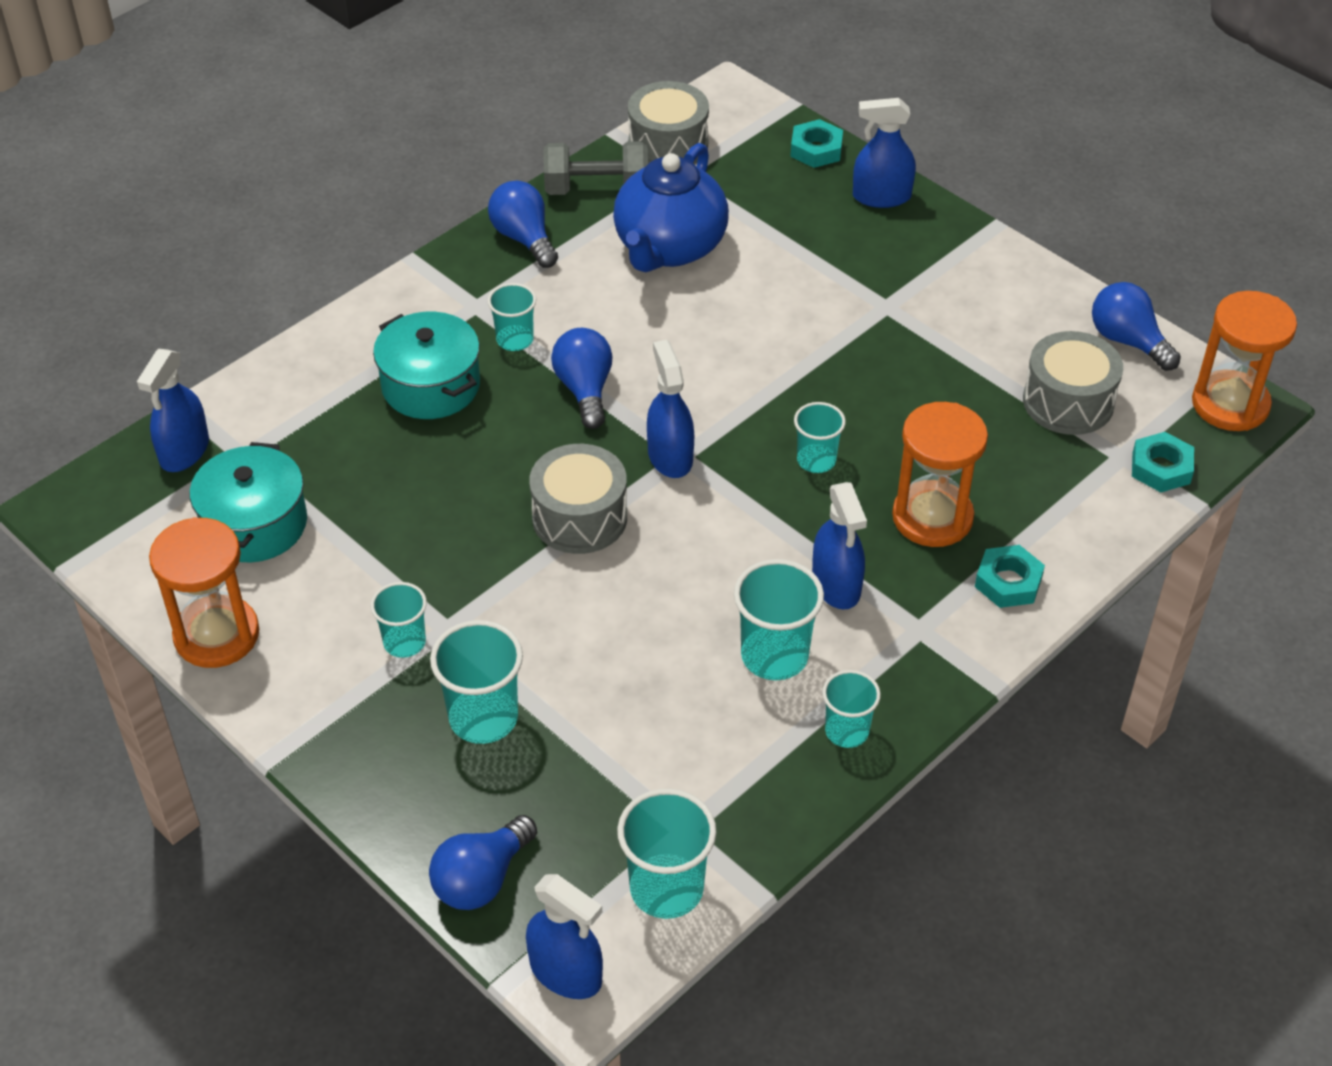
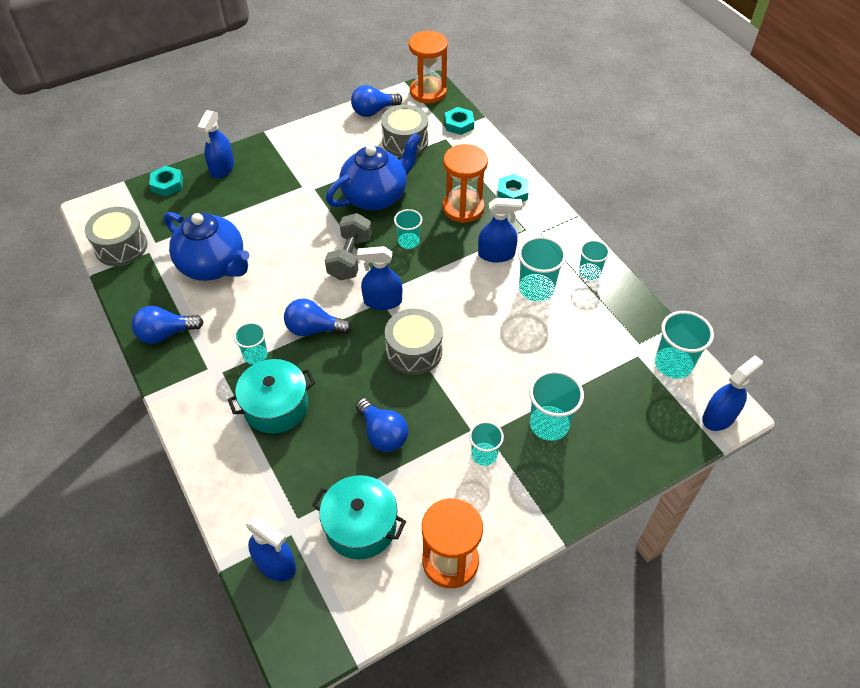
camera: 75 degrees left, 5 degrees up
blue light bulb [429,815,537,910] -> blue light bulb moved to [356,398,408,452]
grey dumbbell [543,141,648,195] -> grey dumbbell moved to [325,213,372,280]
none -> blue teapot [326,133,421,211]

